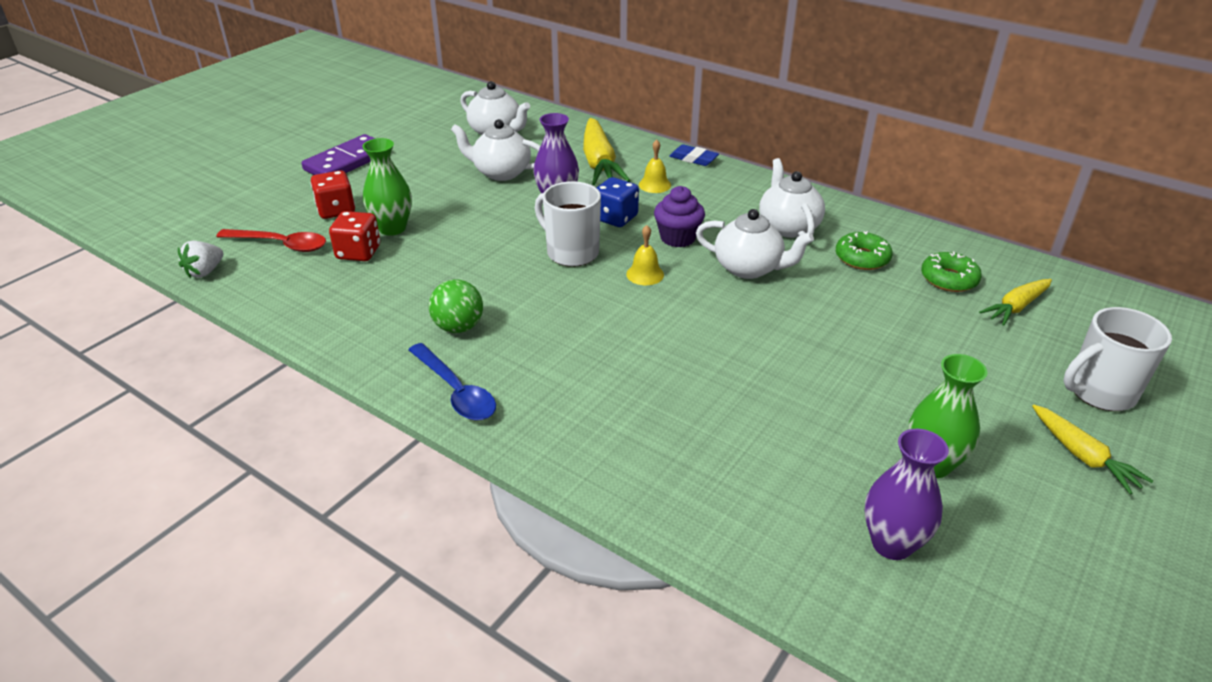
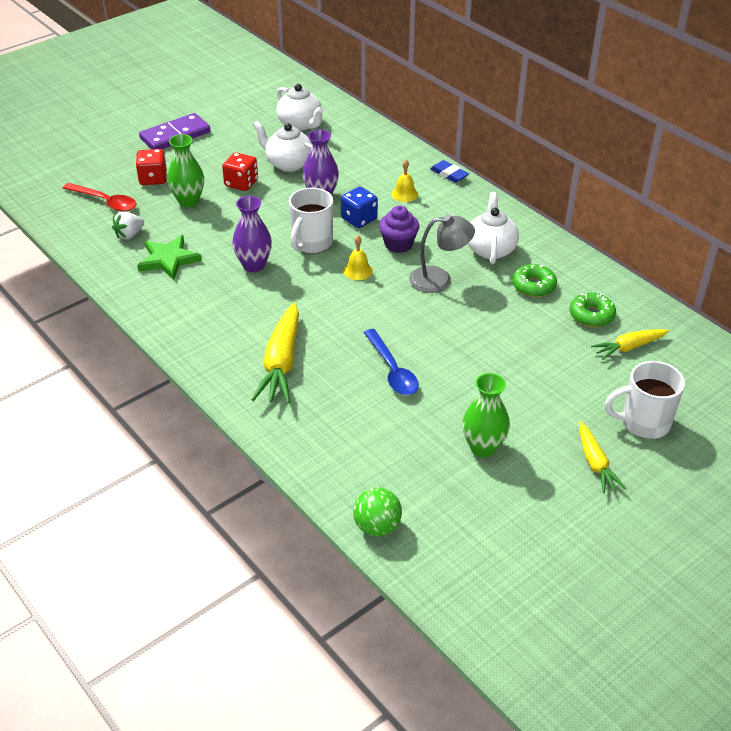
camera: 15 degrees right, 5 degrees up
white strawberry [178,240,224,278] -> white strawberry moved to [112,212,144,239]
red dice [329,211,380,261] -> red dice moved to [222,152,258,191]
blue spoon [408,343,496,420] -> blue spoon moved to [364,329,419,395]
green ball [429,280,483,333] -> green ball moved to [353,487,402,536]
white mug [535,181,601,267] -> white mug turned 120 degrees counterclockwise [289,187,333,254]
yellow carrot [583,118,630,185] -> yellow carrot moved to [251,303,299,404]
white teapot [696,209,814,279] -> grey lamp [409,214,475,293]
purple vase [865,429,949,560] -> purple vase moved to [232,196,272,272]
none -> green star [137,235,202,280]

